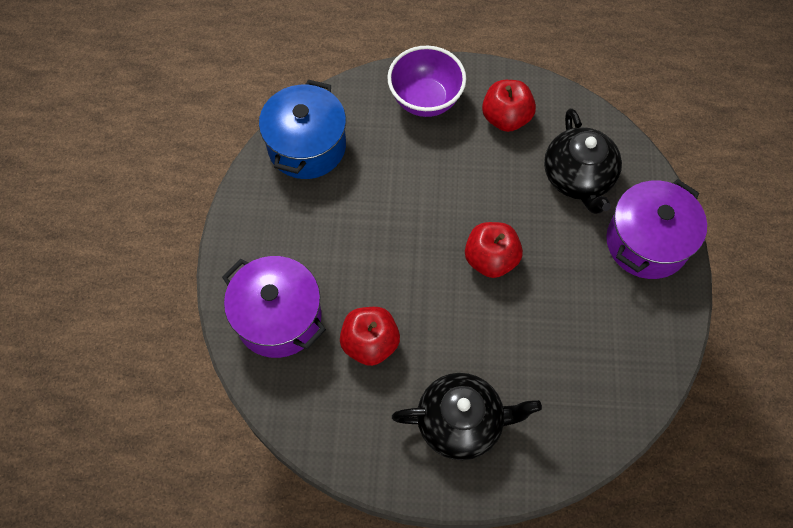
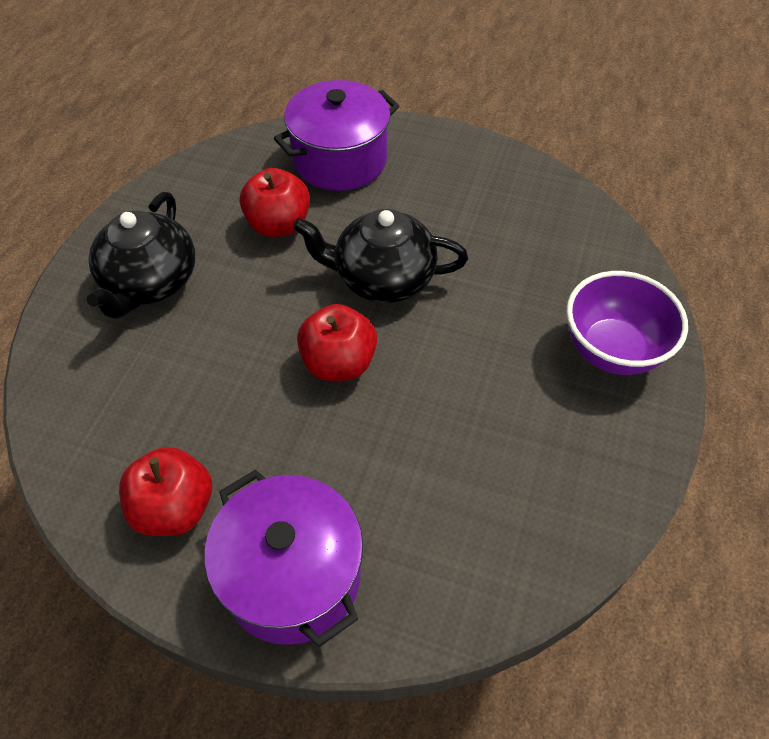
camera: 105 degrees right, 10 degrees down
blue pot [259,80,346,179] -> none
red apple [482,80,536,132] -> red apple moved to [119,447,212,536]
black teapot [544,108,622,214] -> black teapot moved to [293,209,468,303]

